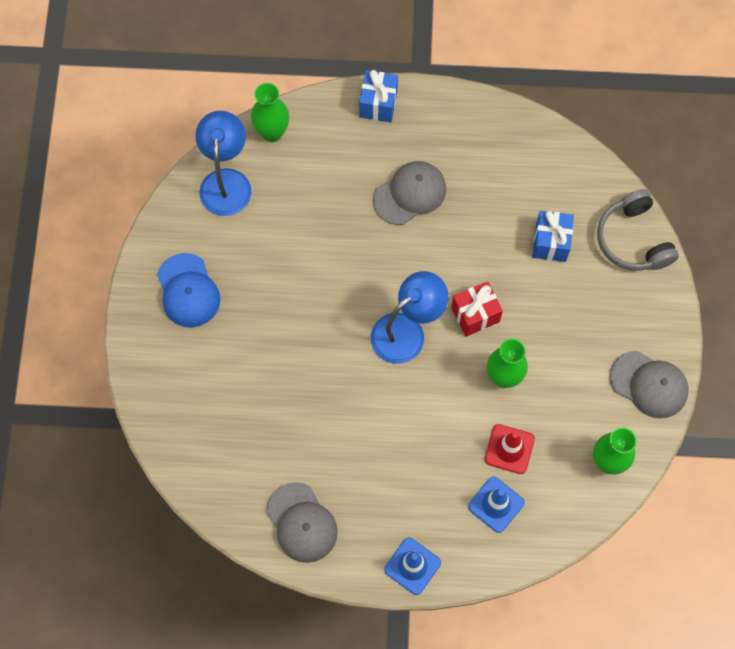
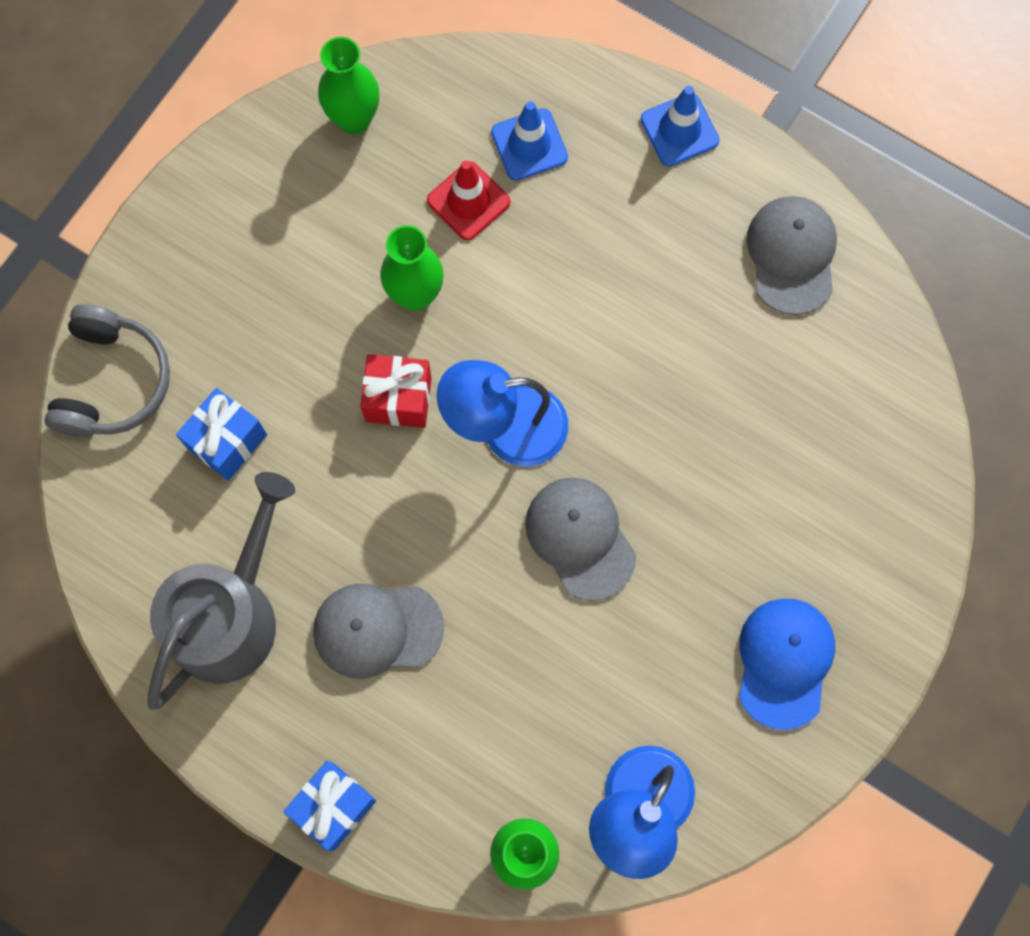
camera: 150 degrees left, 5 degrees up
grey cap [610,351,689,419] -> grey cap moved to [525,477,636,601]
none -> grey watering can [147,472,295,710]

